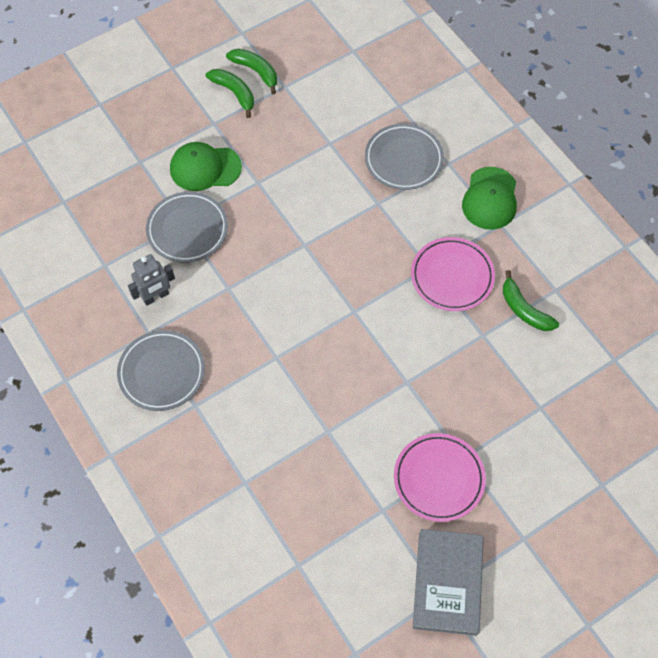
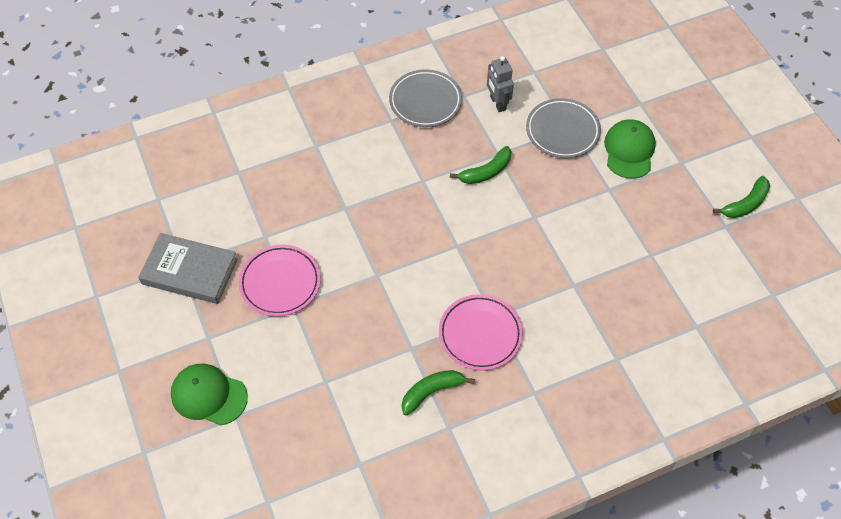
camera: 100 degrees right, 5 degrees down
green banana [206,69,254,118] -> green banana moved to [450,146,511,184]
grey plate [365,124,444,190] -> none
green cap [462,167,517,230] -> green cap moved to [171,364,248,426]

